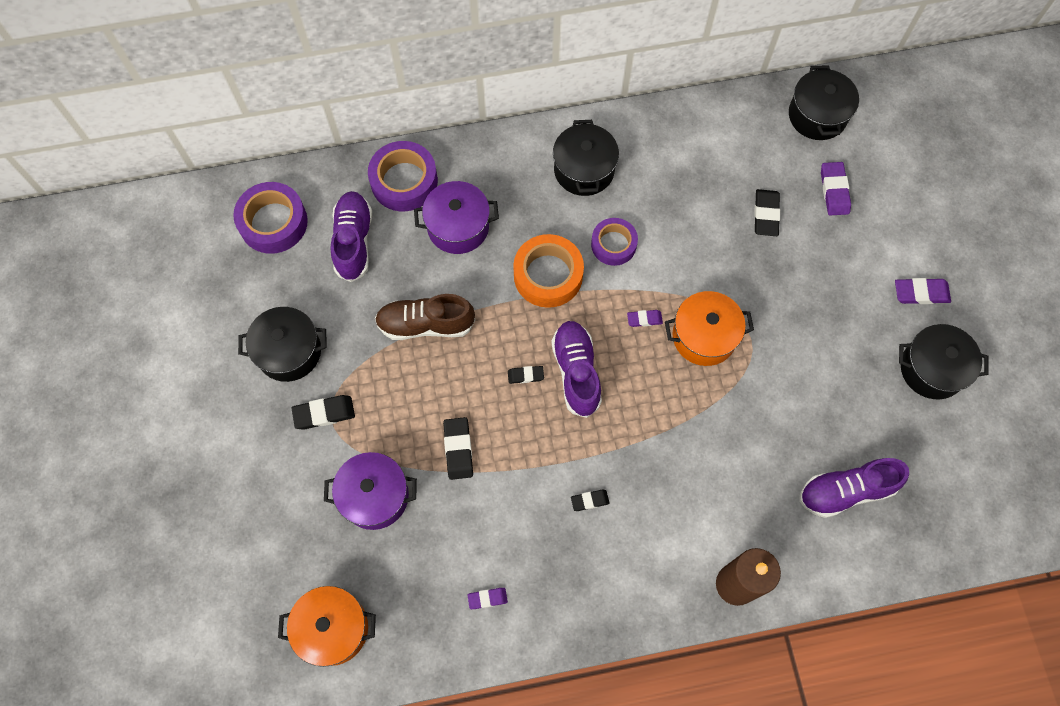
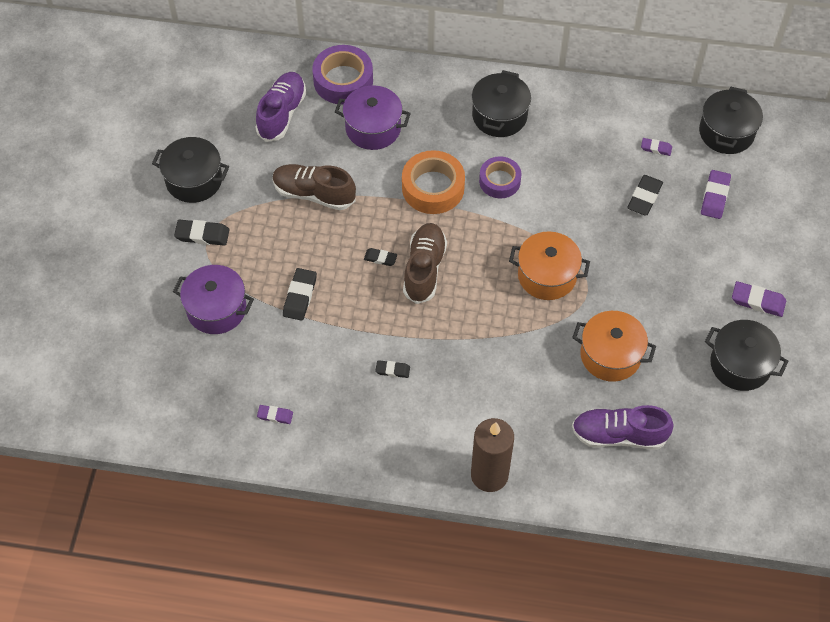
camera: 20 degrees right, 10 degrees down
purple tape [233,182,308,254] -> none
orange pot [278,586,376,667] -> orange pot moved to [572,311,656,382]
purple shoe [551,321,602,418] -> brown shoe [403,223,447,304]
purple eraser [627,310,663,327] -> purple eraser moved to [641,138,672,156]

